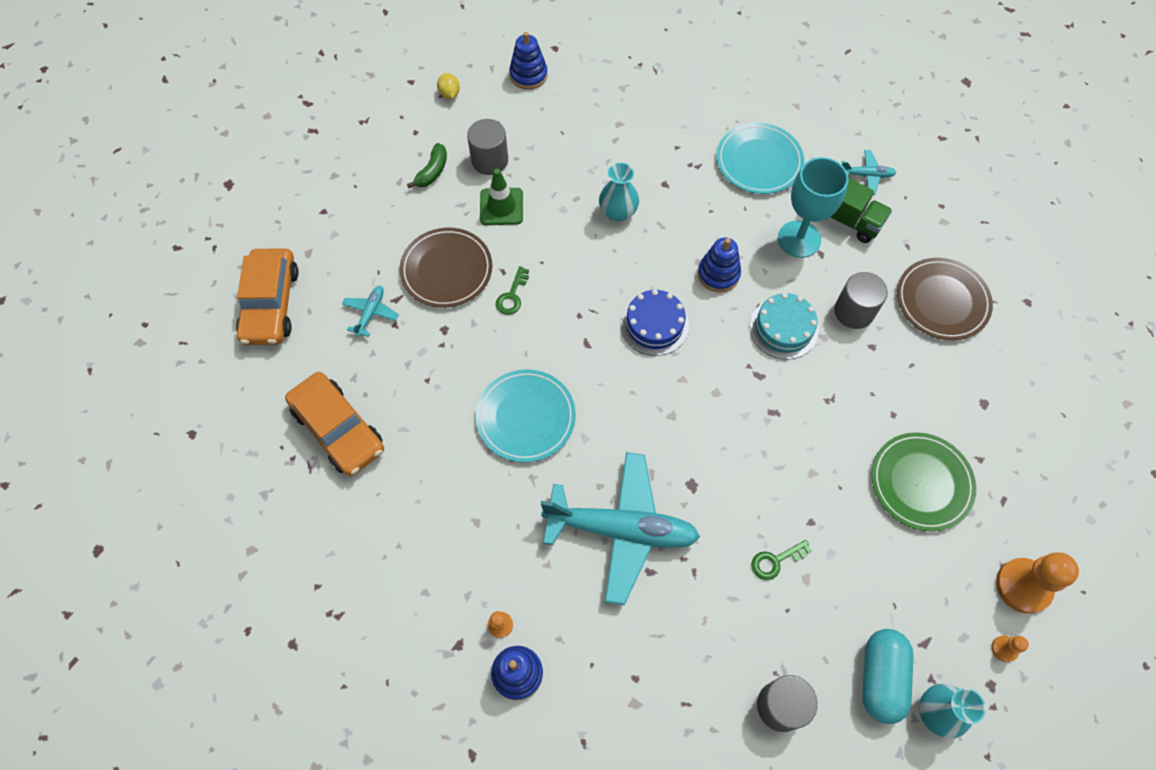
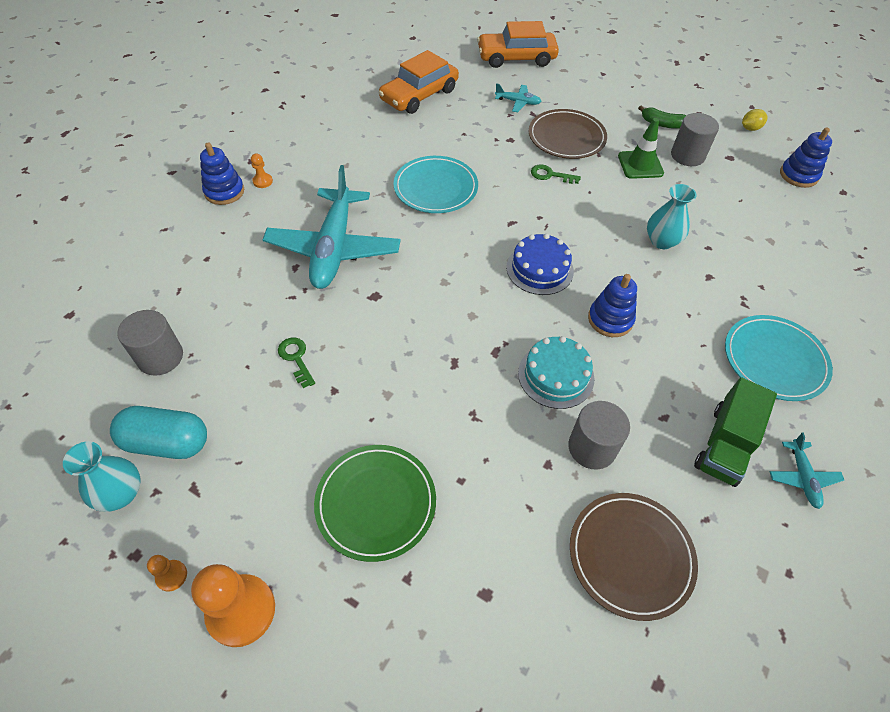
camera: 85 degrees right, 10 degrees down
turquoise goblet [778,157,849,258] -> none

